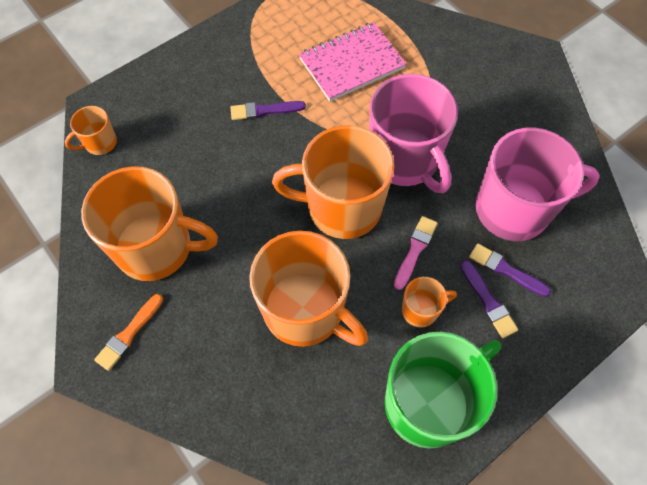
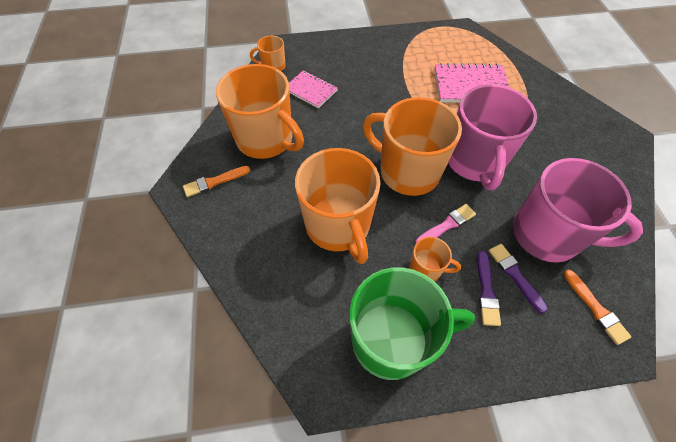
camera: 30 degrees right, 5 degrees down
purple brush [230,101,306,120] -> none
none -> pink notebook [289,71,338,108]
none -> orange brush [564,270,631,345]

